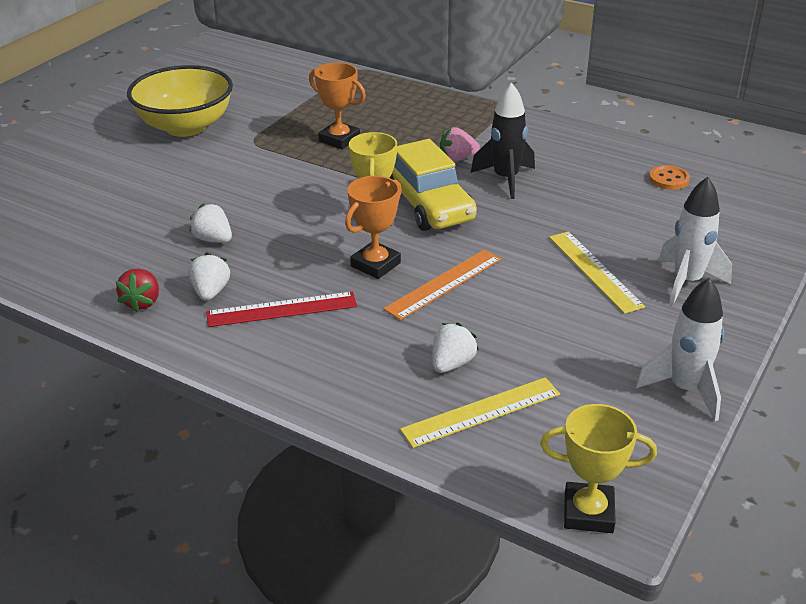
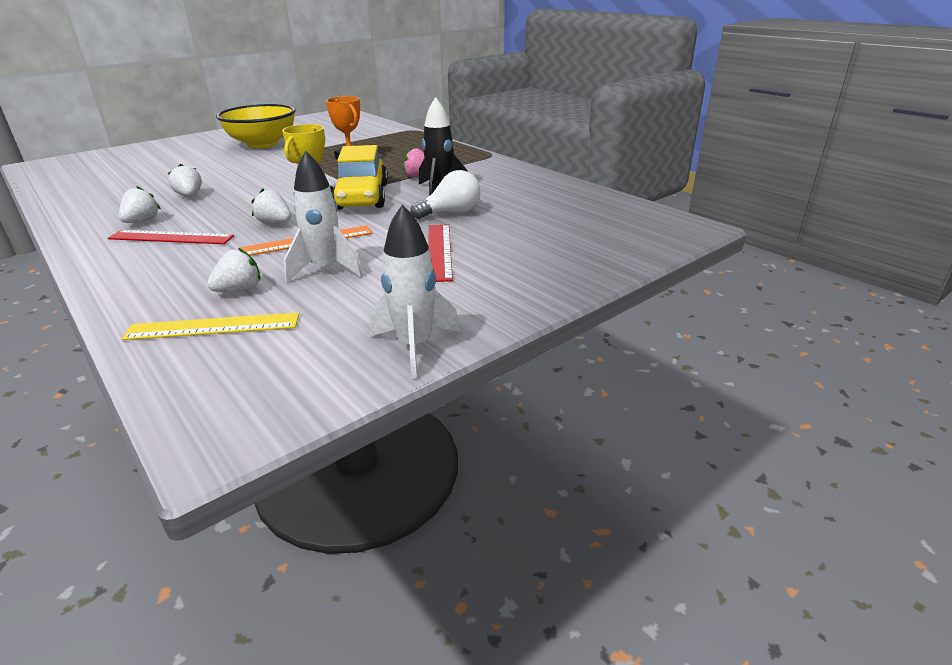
camera: 20 degrees right, 5 degrees down
red strawberry [116,269,159,313] -> none
orange trophy [345,176,402,279] -> white strawberry [252,189,291,224]
yellow trophy [540,404,657,533] -> none
yellow ruler [549,231,645,314] -> red ruler [428,224,453,282]
orange button [649,165,690,190] -> none
white rocket [658,177,732,305] -> white rocket moved to [284,151,363,283]
none -> white light bulb [410,170,481,219]

